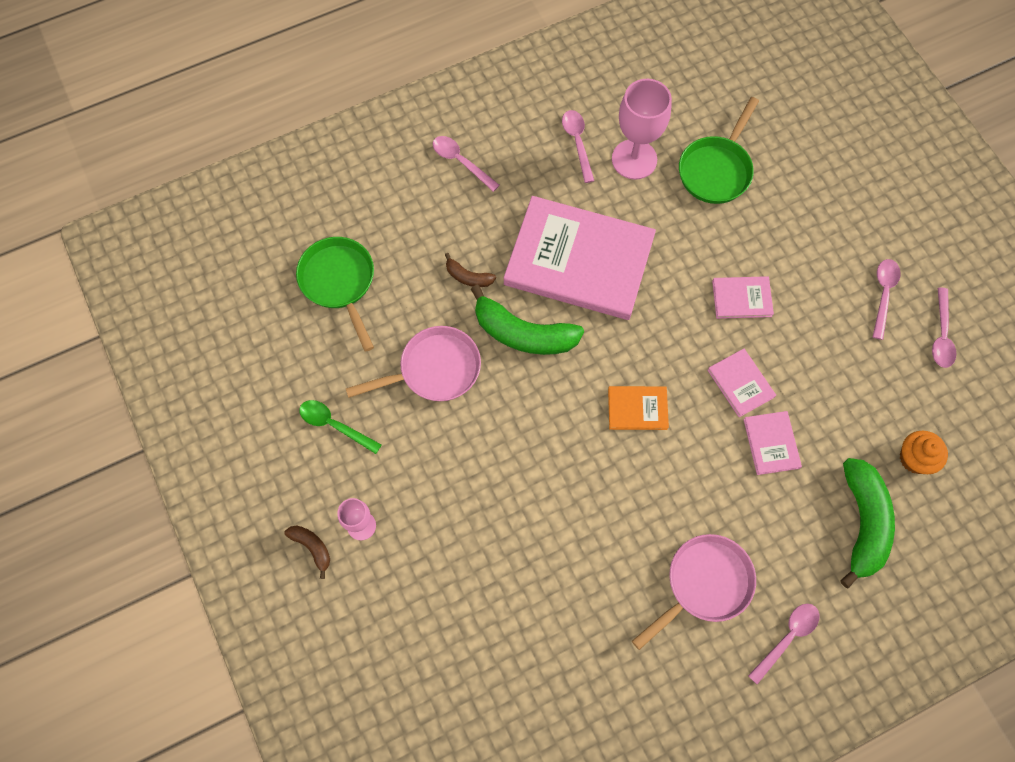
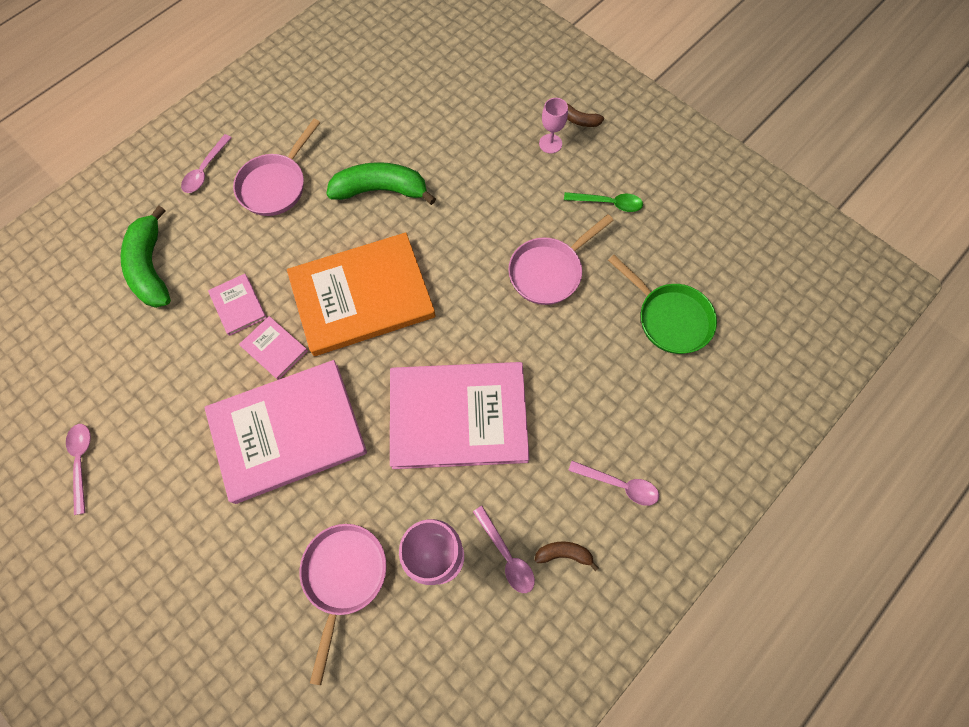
camera: 160 degrees right, 0 degrees up
brown banana [445,253,496,287] -> brown banana moved to [535,541,599,571]
green banana [471,285,584,355] -> green banana moved to [326,162,436,205]
orange book [608,386,669,430] -> orange book [287,233,436,356], size x2.35
green pan [679,97,759,204] -> pink pan [300,524,387,685]
pink book [712,276,774,319] -> pink book [204,360,367,504], size x2.35
pink spoon [873,259,901,340] -> none
orange cupcake [900,431,948,474] -> none

